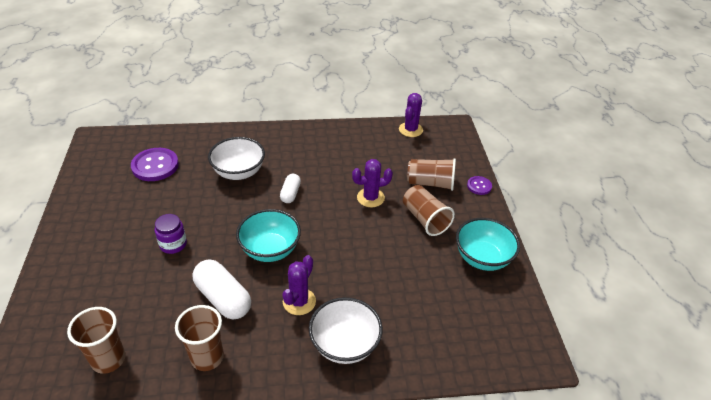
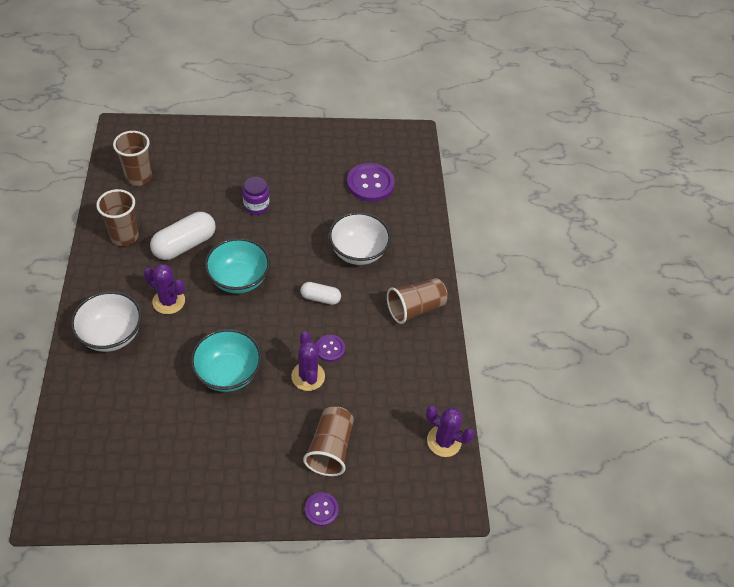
camera: 90 degrees right, 10 degrees up
brown cup [403,185,455,236] -> brown cup moved to [387,278,448,324]
turquoise bowl [456,218,520,271] -> turquoise bowl moved to [190,329,262,392]
none -> purple button [316,335,345,362]

